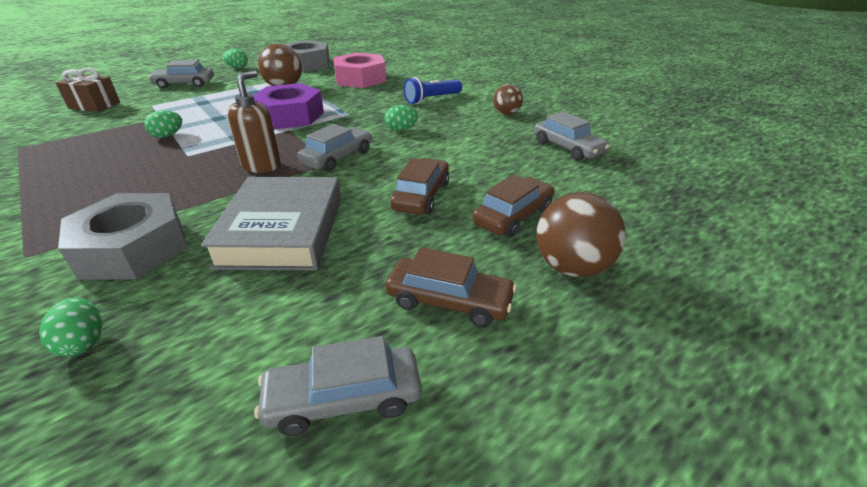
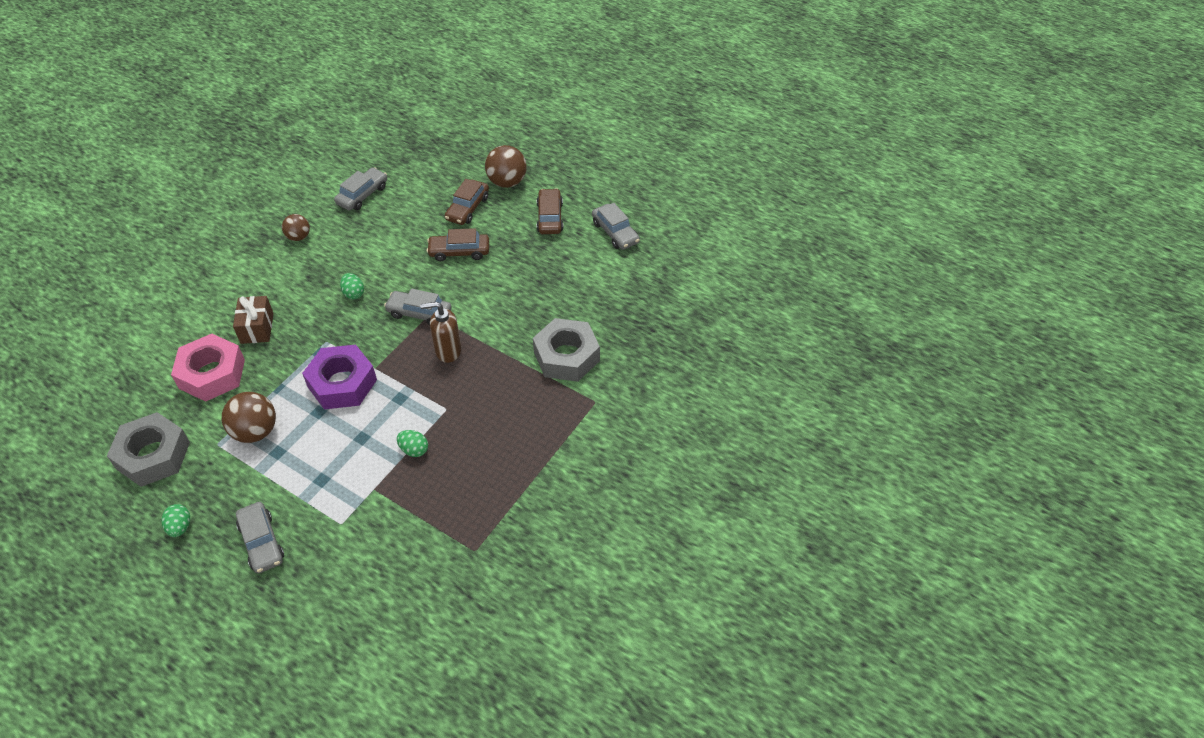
camera: 110 degrees left, 15 degrees up
green egg [39,297,102,357] -> none
brown gift [56,68,120,112] -> brown gift moved to [233,296,274,344]
grey book [201,177,341,270] -> none
blue flashlight [404,77,462,104] -> none
brown car [472,175,555,237] -> brown car turned 90 degrees counterclockwise [445,179,489,225]

